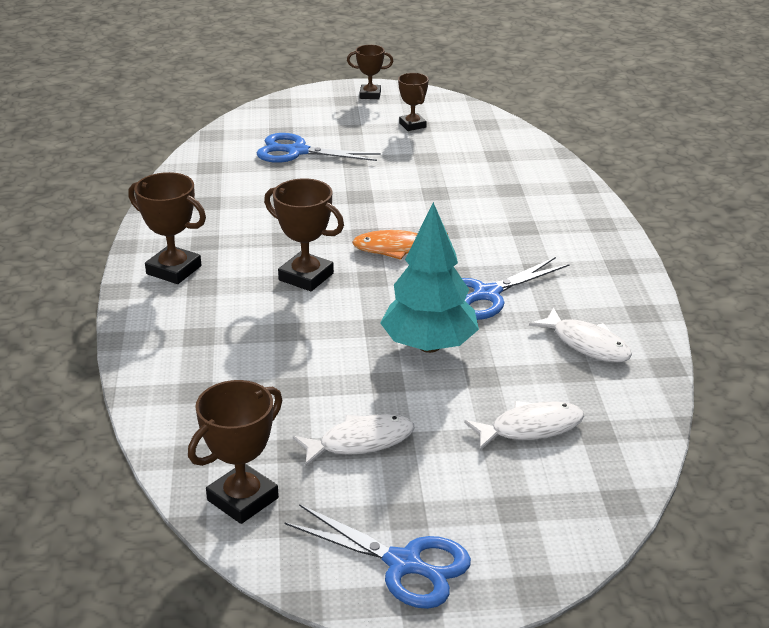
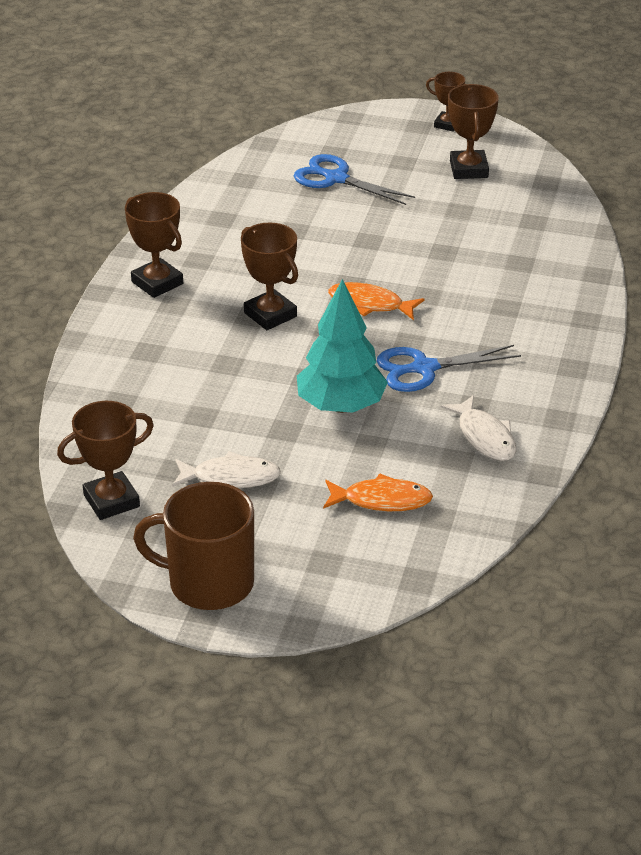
camera: 20 degrees right, 5 degrees up
blue scissors [284,504,471,609] -> brown mug [133,482,254,610]
brown trophy [398,73,429,131] -> brown trophy [448,84,499,179], size x1.56
white fish [464,401,584,450] -> orange fish [323,474,433,511]

